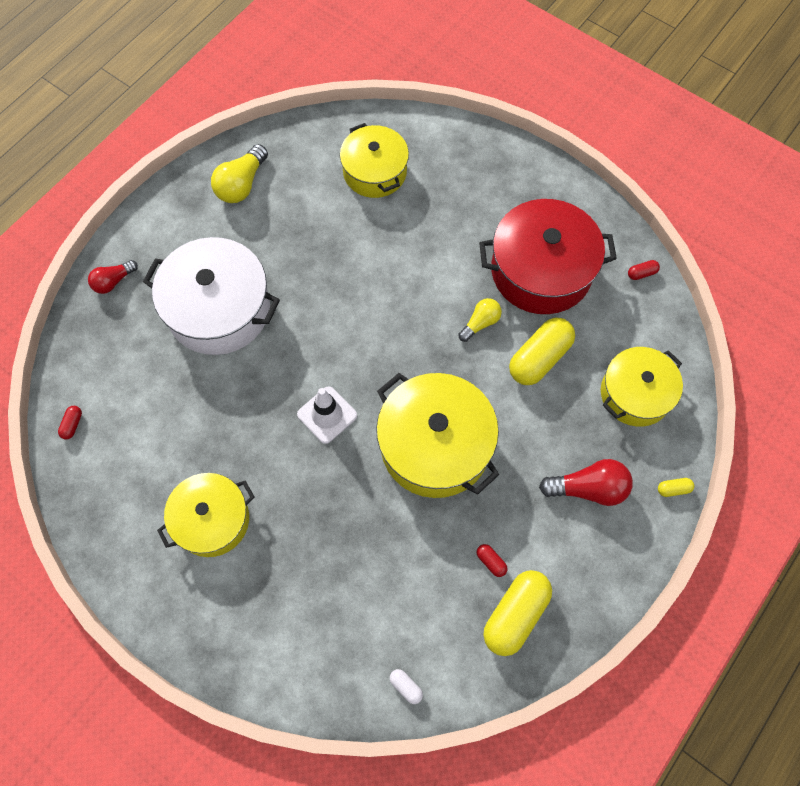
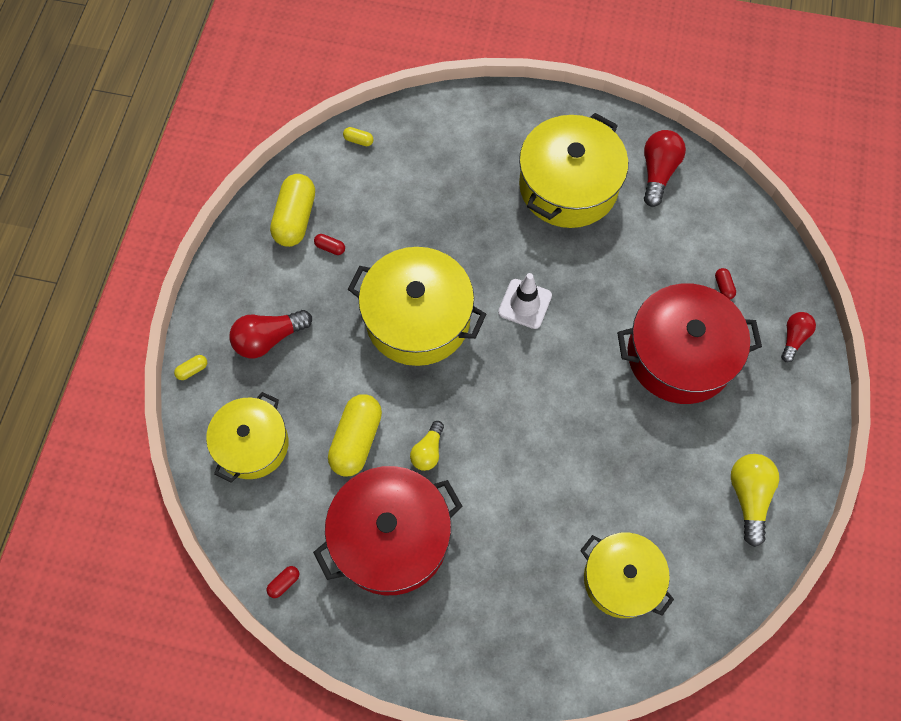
camera: 155 degrees right, 0 degrees up
red capsule [58,406,82,440] -> red capsule moved to [715,268,736,299]
white pot [143,237,280,355] -> red pot [617,283,762,404]
yellow pot [157,473,254,557] -> yellow pot [519,113,628,228], size x1.51
white capsule [390,669,423,704] -> yellow capsule [343,127,374,146]
none -> red light bulb [644,130,686,207]

